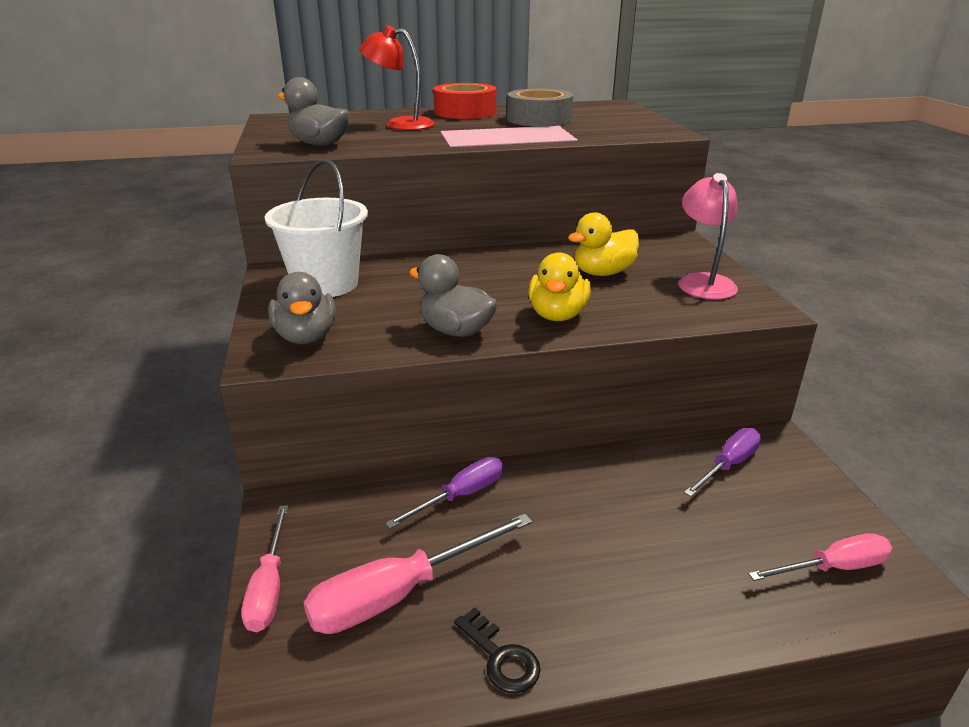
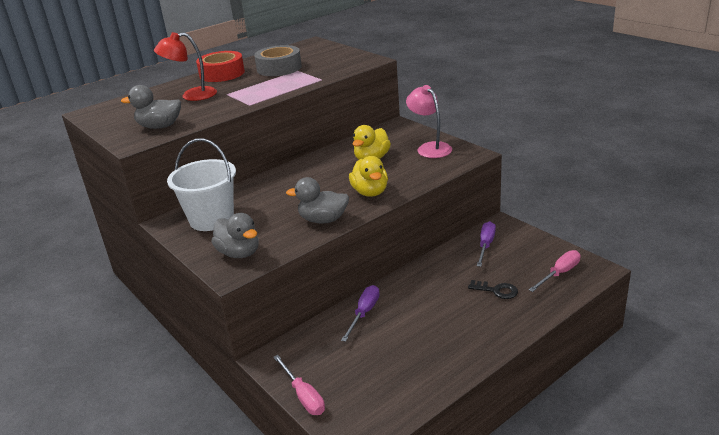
camera: 25 degrees left, 0 degrees up
pink screwdriver [303,513,533,634] -> none
black key [454,607,541,693] -> black key moved to [468,280,518,299]

